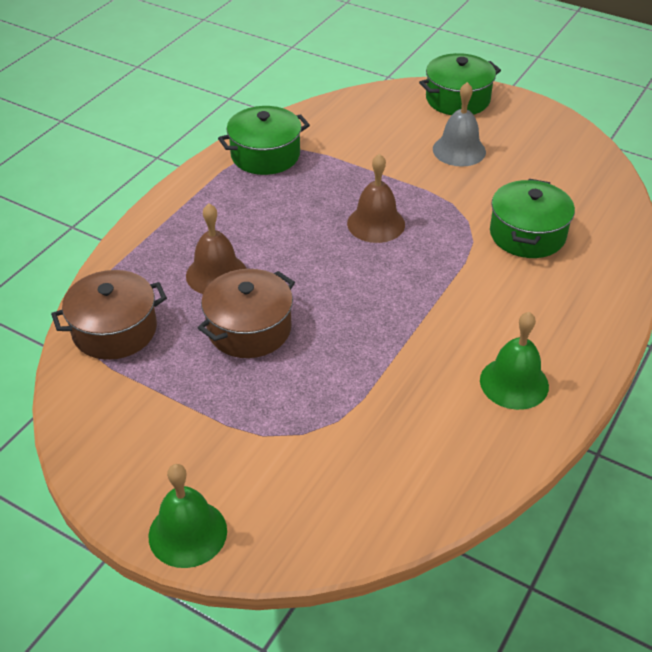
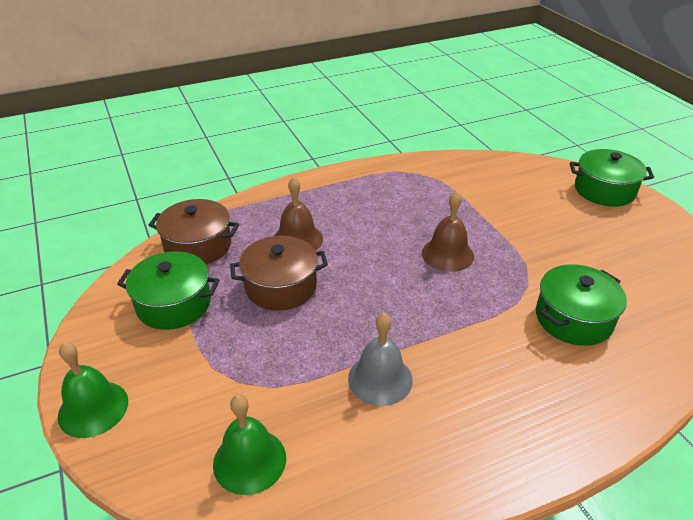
camera: 35 degrees right, 5 degrees down
green pot [218,106,310,175] -> green pot moved to [117,251,219,330]
grey bell [433,82,486,167] -> grey bell moved to [348,313,413,406]
green bell [480,312,549,410] -> green bell moved to [213,395,286,495]

